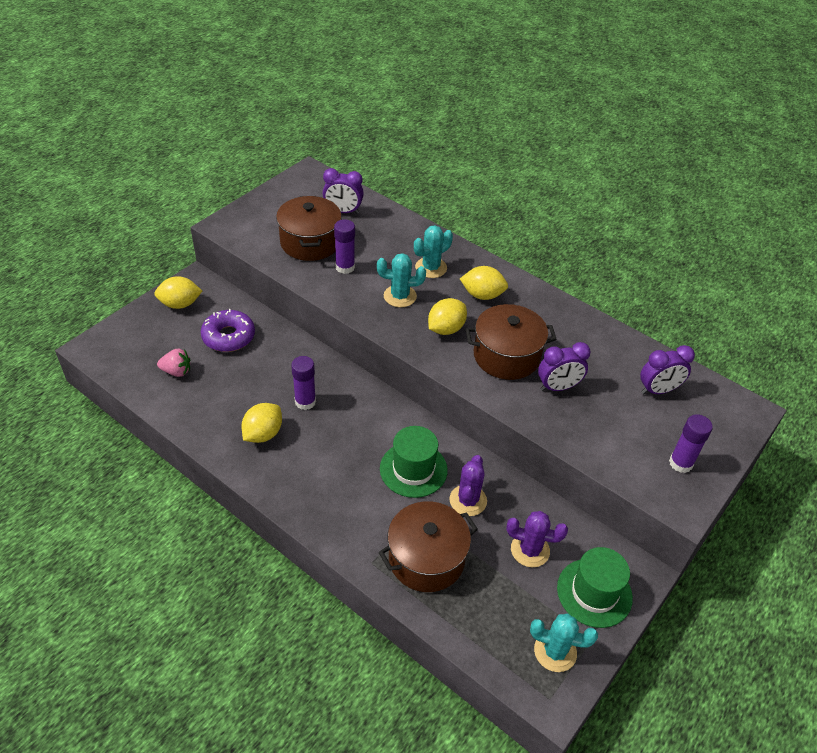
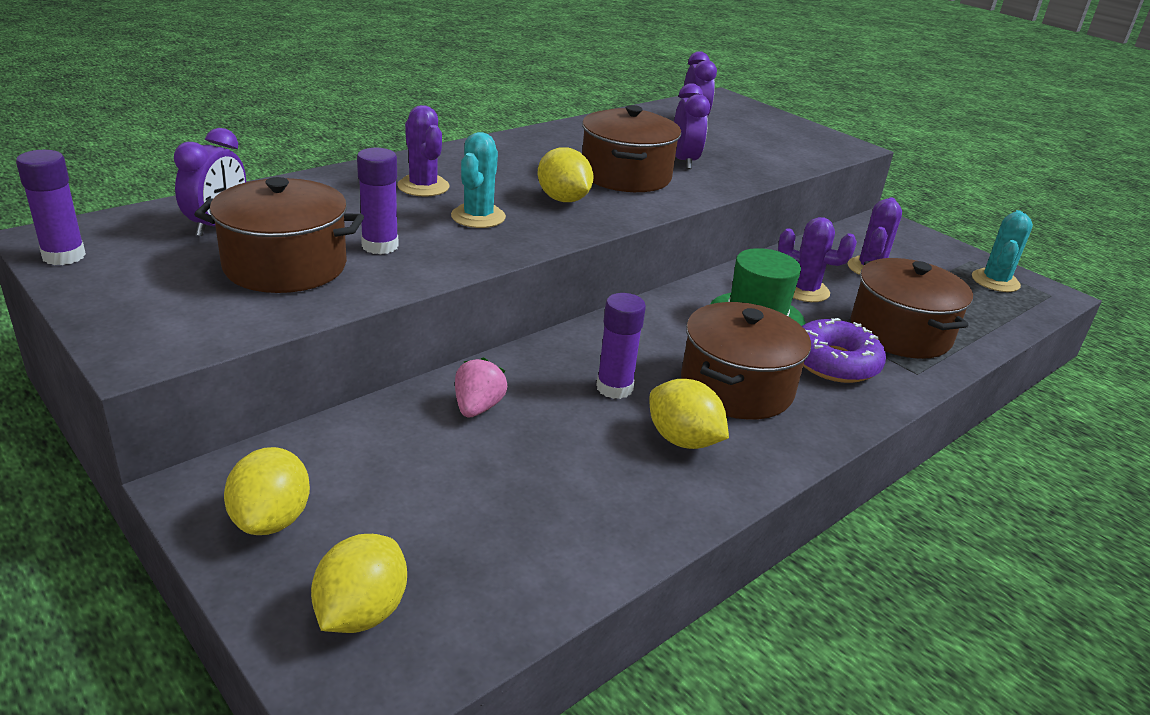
camera: 80 degrees left, 15 degrees down
pink strawberry [157,349,190,377] -> pink strawberry moved to [455,357,507,417]
purple donut [201,309,255,352] -> purple donut moved to [802,318,886,383]
turquoise cactus [414,225,453,278] -> purple cactus [397,105,449,197]
yellow lemon [460,266,508,300] -> yellow lemon moved to [311,534,407,633]
green hat [557,547,633,628] -> none
purple glue stick [669,414,713,473] -> purple glue stick moved to [16,150,86,265]
none -> brown pot [681,302,811,420]

